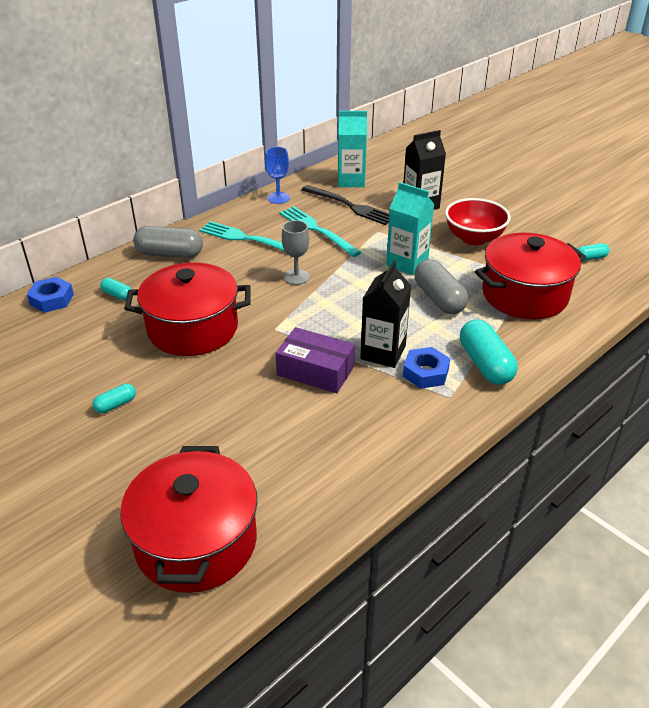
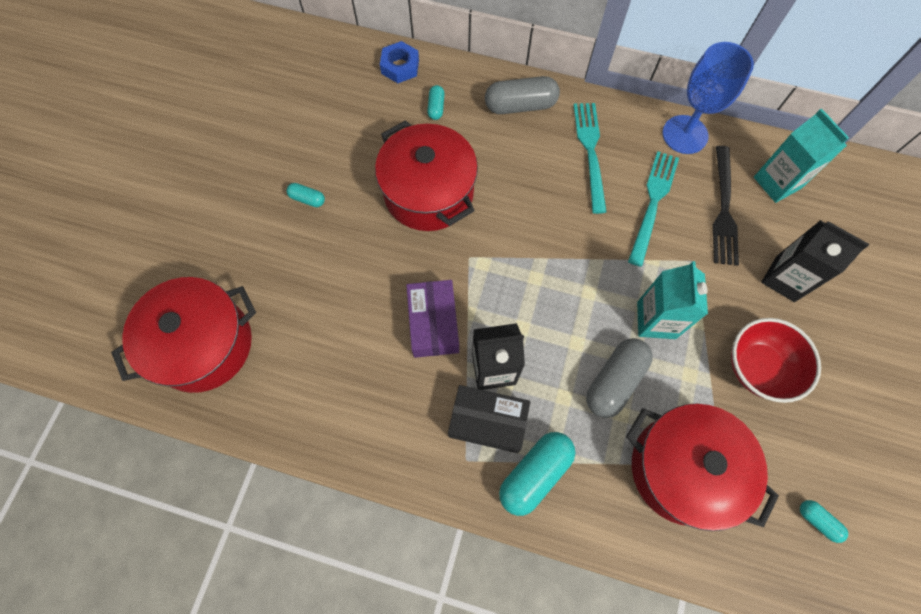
camera: 60 degrees right, 30 degrees up
grey capsule [133,226,203,258] -> grey capsule turned 75 degrees counterclockwise [485,76,560,114]
blue goblet [265,147,290,204] -> blue goblet [663,42,754,154], size x1.65
grey goblet [282,220,310,285] -> none
blue nut [403,347,450,389] -> black box [448,385,530,453]

